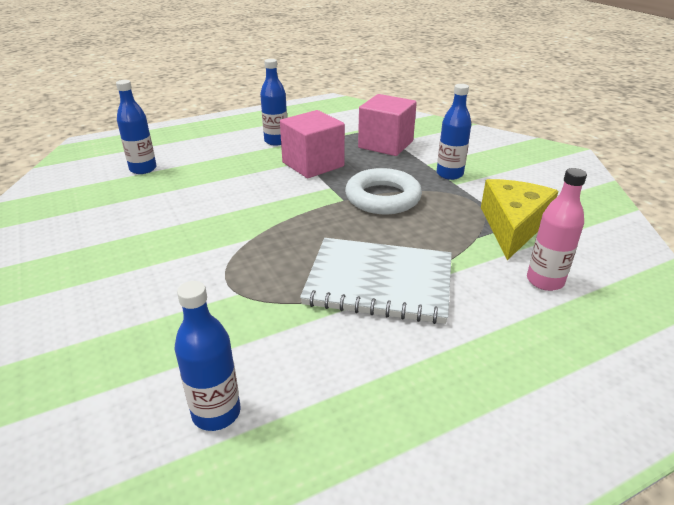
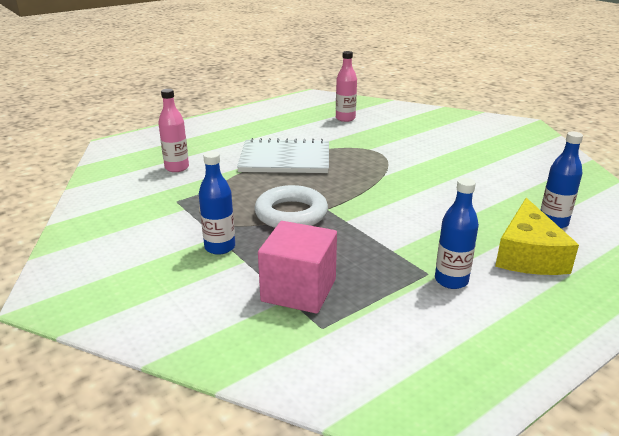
camera: 170 degrees right, 5 degrees down
blue bottle [174,281,241,431] -> pink bottle [336,51,357,122]
pink cube [280,110,345,178] -> none
yellow cheese [481,179,558,260] -> yellow cheese moved to [495,198,579,275]

